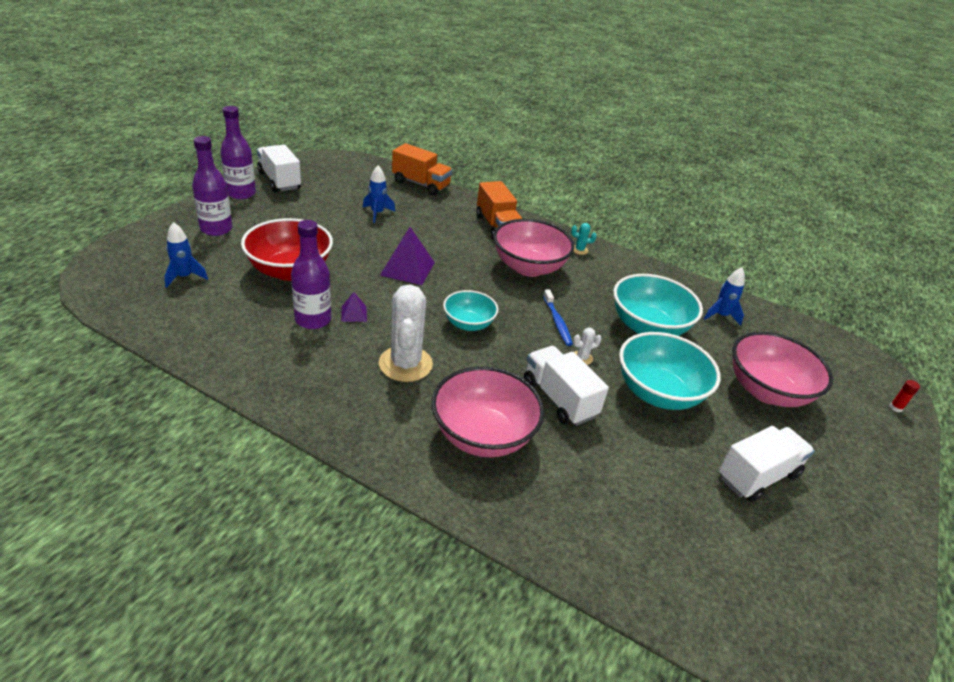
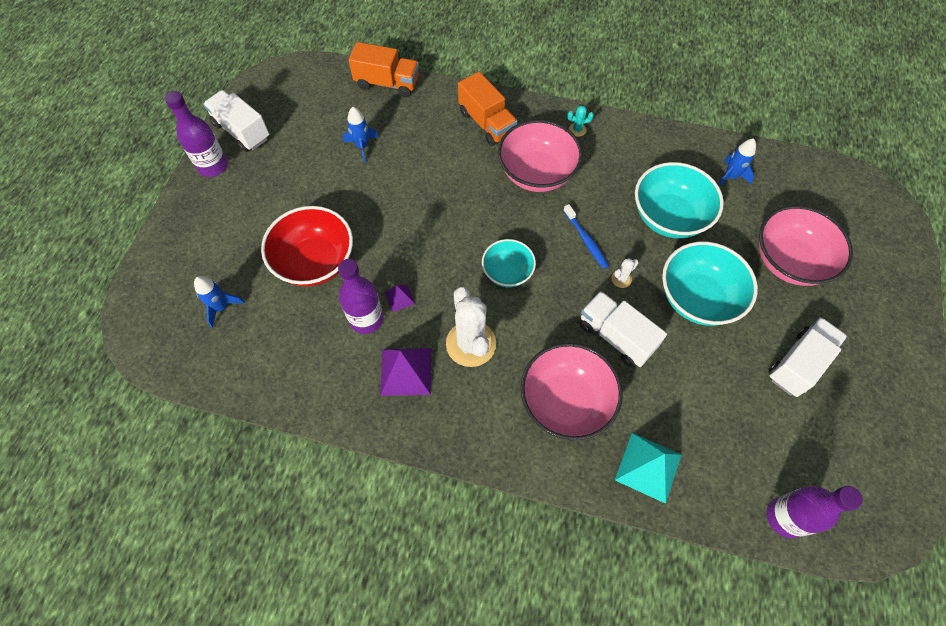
camera: 10 degrees left, 25 degrees up
purple bottle [192,136,233,236] -> purple bottle moved to [767,486,863,538]
purple pyramid [380,227,435,285] -> purple pyramid moved to [380,348,431,396]
red glue stick [890,380,920,413] -> none
none -> turquoise pyramid [615,433,682,504]

